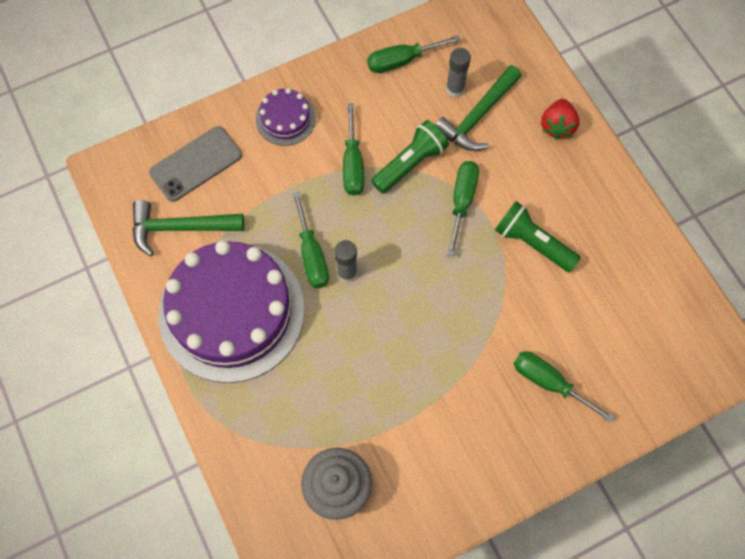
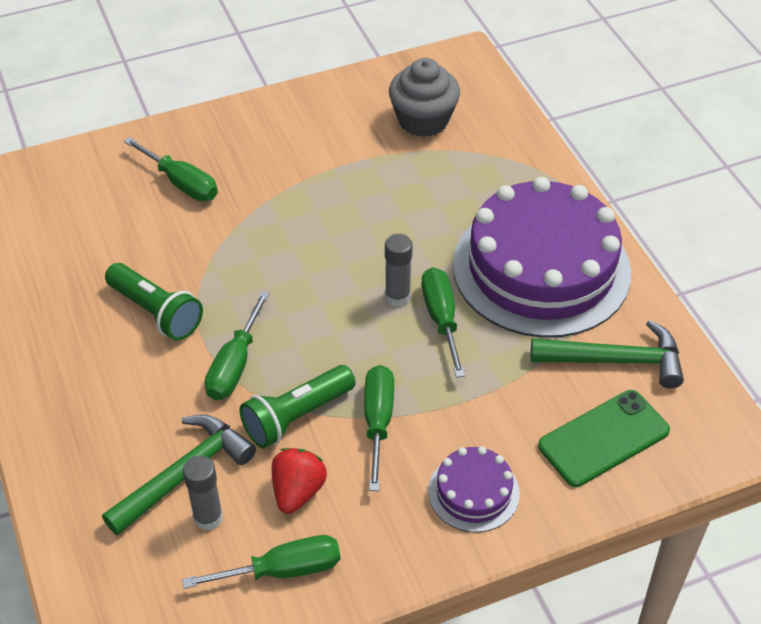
camera: 175 degrees left, 20 degrees down
grey phone [149,126,242,202] -> green phone [538,390,670,487]
red strawberry [541,99,579,140] -> red strawberry moved to [272,448,327,514]

